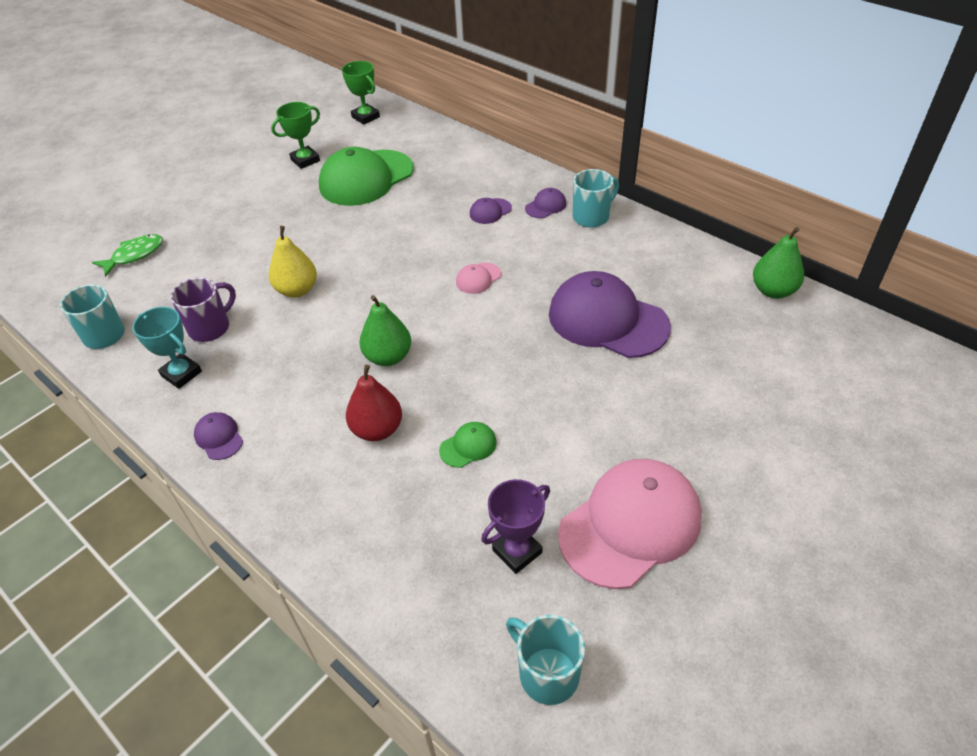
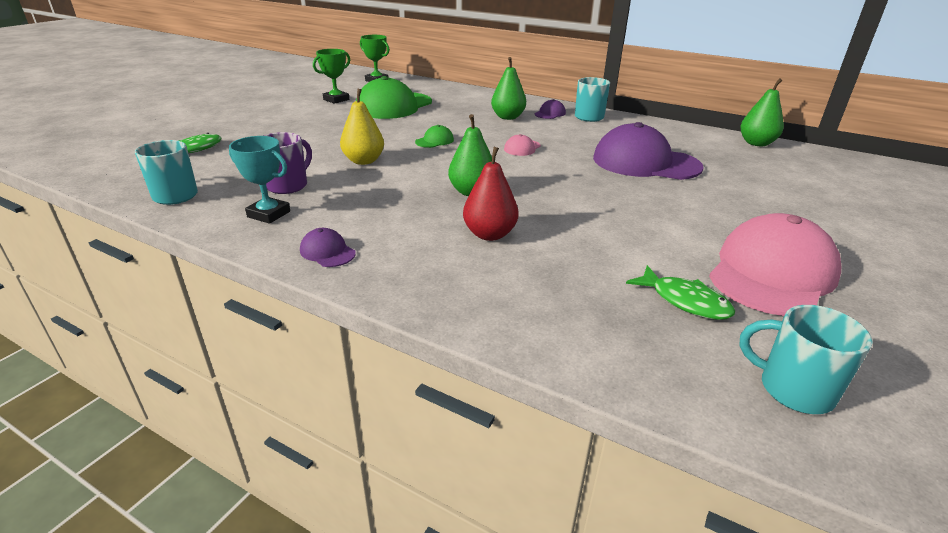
camera: 15 degrees left, 15 degrees down
green cap [439,422,497,468] -> green cap moved to [415,125,454,148]
purple cap [470,198,512,224] -> green pear [491,57,526,120]
purple trophy [481,479,550,574] -> green fish [626,265,735,320]

